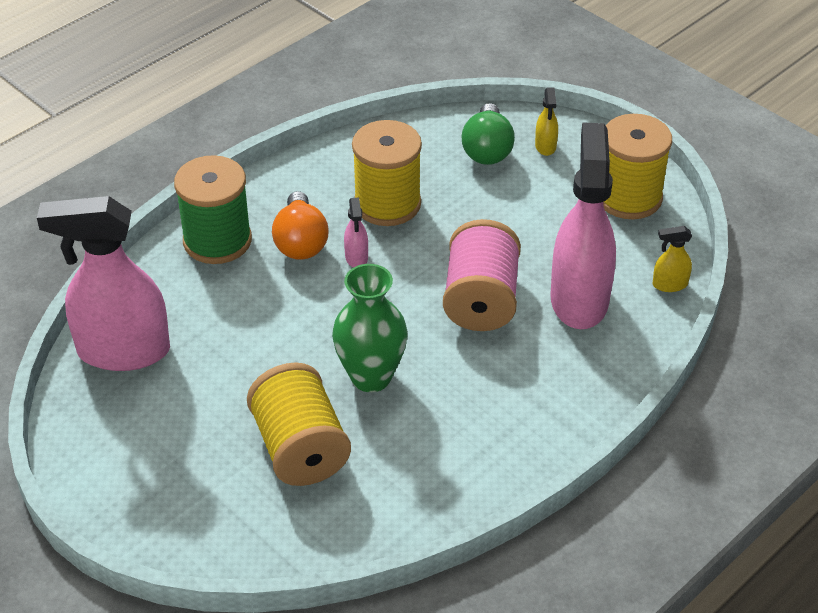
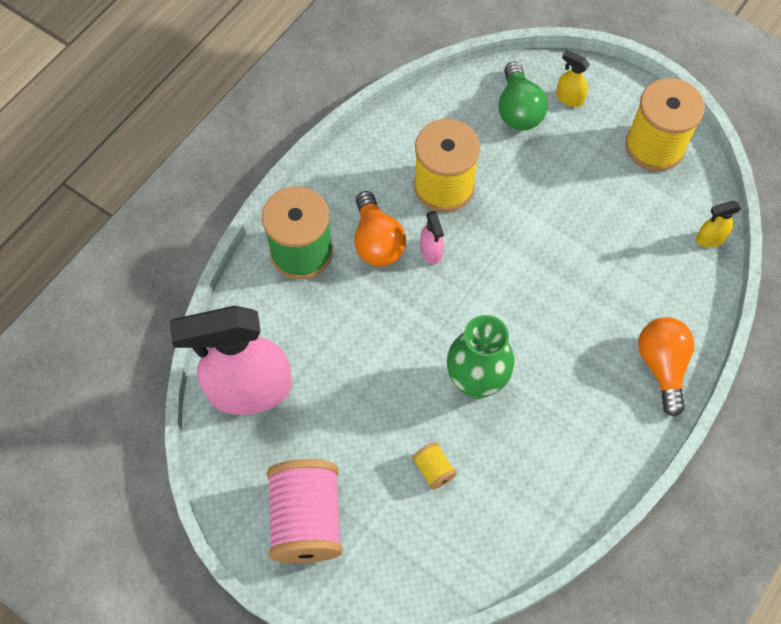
camera: 10 degrees left, 20 degrees up
yellow spool [247,362,351,486] -> yellow spool [412,442,457,490], size x0.44
pink spool [443,219,521,331] -> pink spool moved to [267,459,343,563]
yellow spray bottle [535,87,558,156] -> yellow spray bottle turned 135 degrees clockwise [556,50,590,107]
pink spray bottle [550,122,616,329] -> none
none -> orange light bulb [638,317,695,417]

